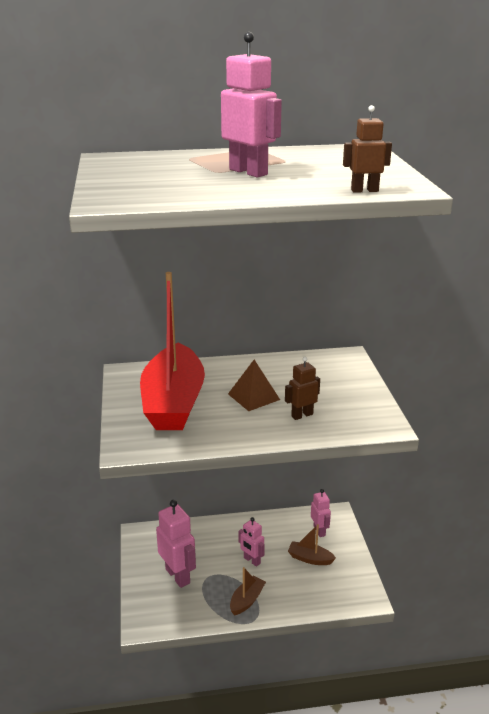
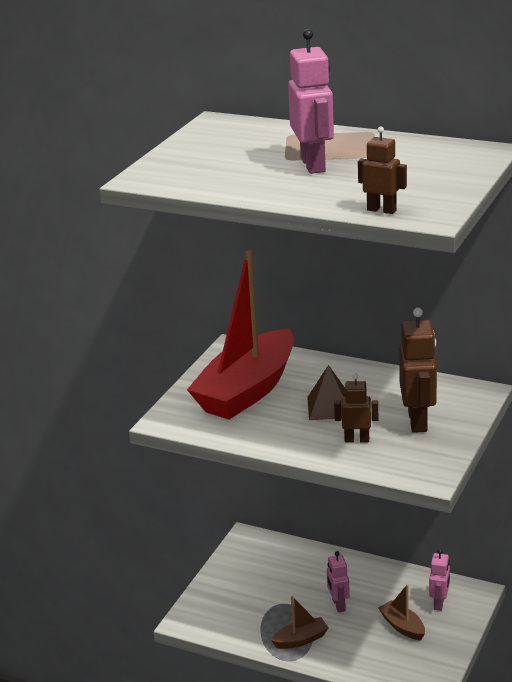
camera: 35 degrees right, 0 degrees up
pink robot [156,500,196,588] -> none
none -> brown robot [399,308,437,433]

